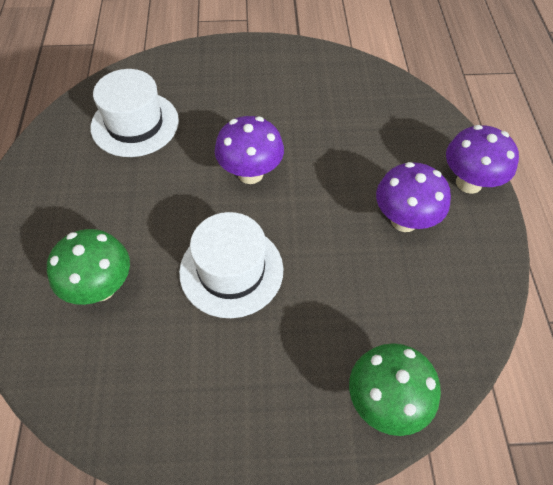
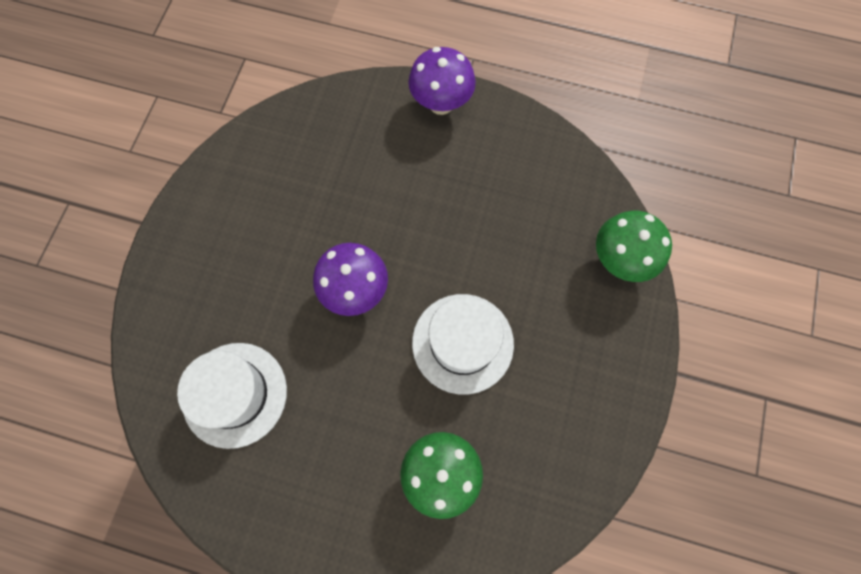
camera: 70 degrees left, 15 degrees up
purple mushroom [376,162,451,232] -> none

